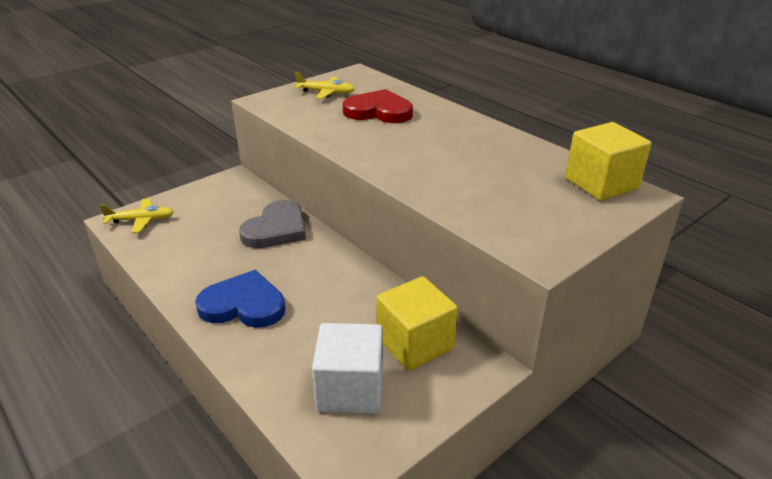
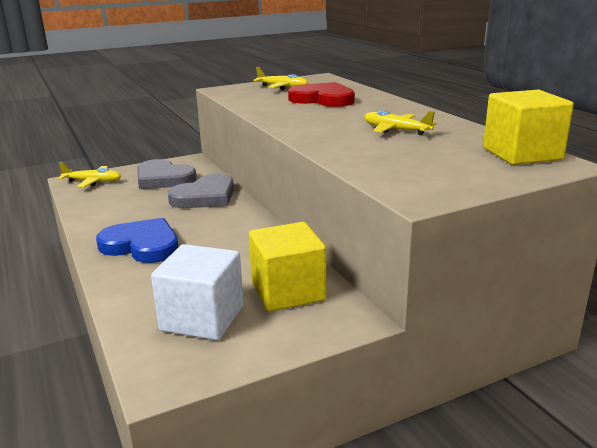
camera: 15 degrees right, 10 degrees down
none -> grey heart [137,159,197,189]
none -> yellow plane [364,110,437,135]

